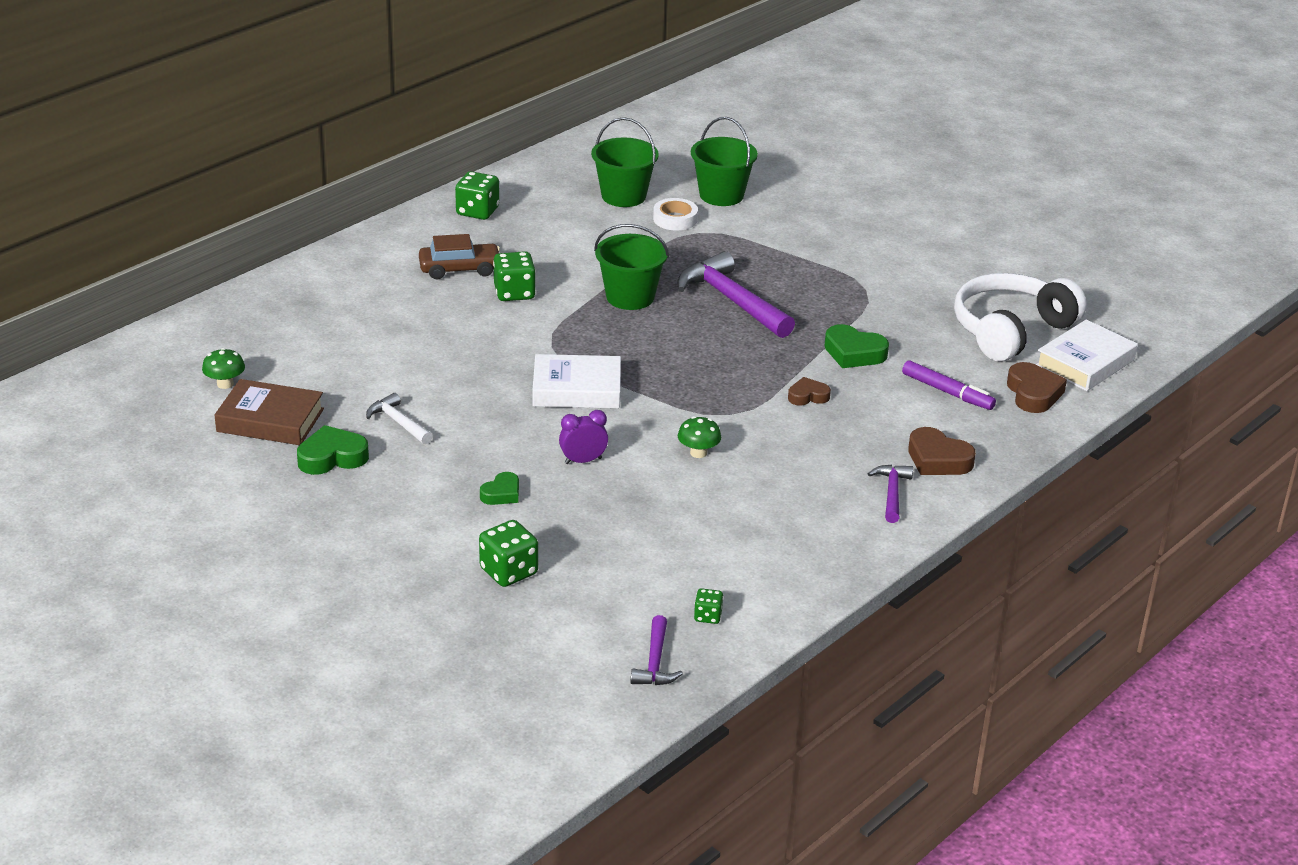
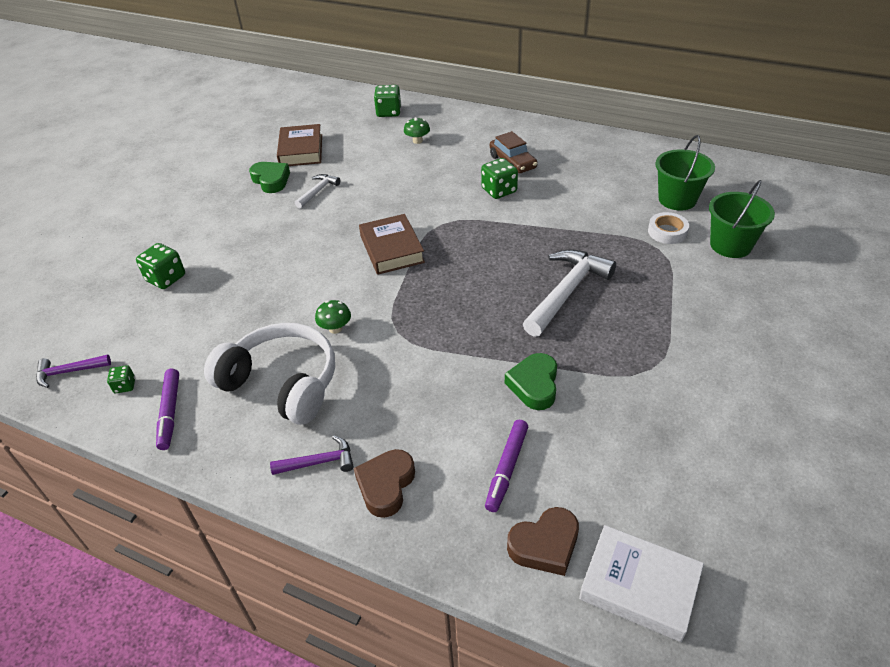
camera: 75 degrees right, 10 degrees up
green mushroom [202,348,245,389] -> green mushroom moved to [404,117,430,144]
green dice [455,171,499,220] -> green dice moved to [374,85,401,117]
green heart [480,472,519,505] -> none
white book [532,354,621,409] -> brown book [359,214,425,275]
purple clock [559,410,608,464] -> none
green bucket [594,224,669,310] -> none
purple hammer [678,251,795,338] -> white hammer [523,250,616,337]
brown heart [788,377,831,406] -> none
white headphones [954,273,1087,361] -> white headphones moved to [204,323,335,425]
none -> purple marker [156,369,179,450]

